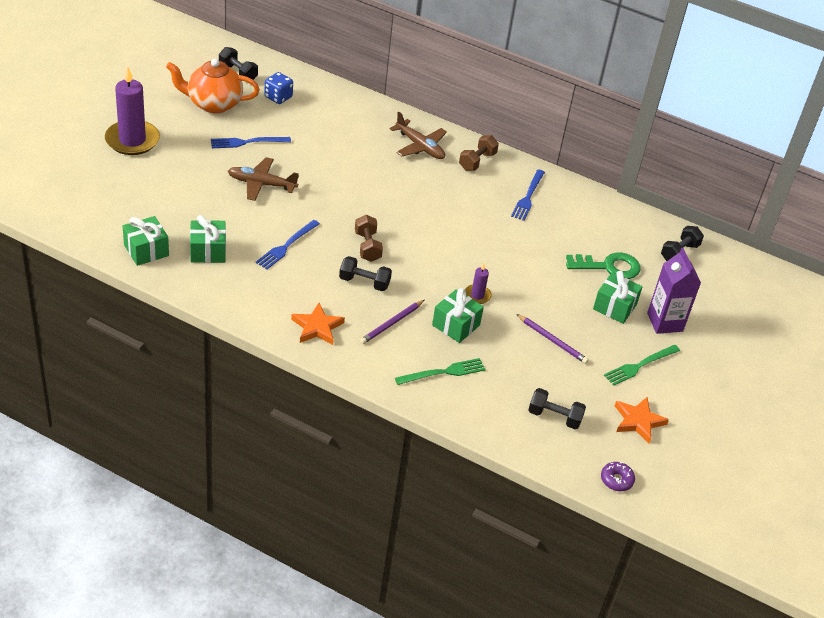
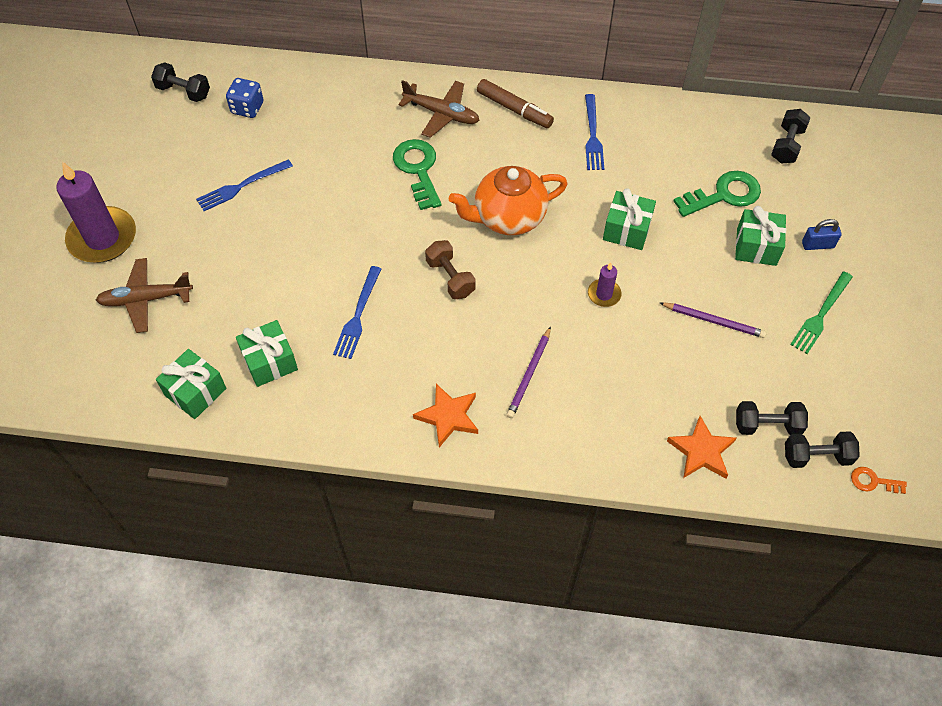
camera: 15 degrees left, 15 degrees up
orange teapot [166,59,260,113] -> orange teapot moved to [448,166,568,235]
brown plane [228,157,299,201] -> brown plane moved to [96,258,193,333]
black dumbbell [339,256,392,291] -> black dumbbell moved to [785,431,860,468]
green fork [395,358,486,385] -> none
green gift [432,288,484,343] -> green gift moved to [603,188,656,250]
brown dumbbell [459,135,499,171] -> brown marker [477,79,554,128]
purple donut [601,462,635,491] -> orange key [851,467,907,494]
orange star [615,397,669,443] -> orange star moved to [667,416,736,478]
purple carton [647,248,701,334] -> blue padlock [802,219,841,250]
none -> green key [393,139,441,210]

